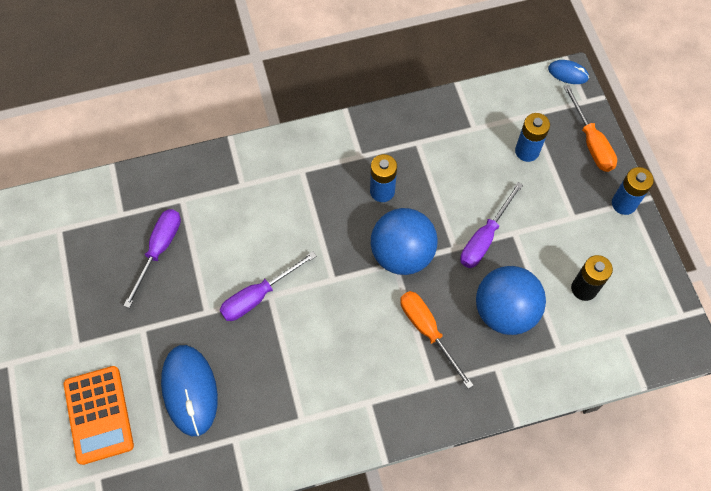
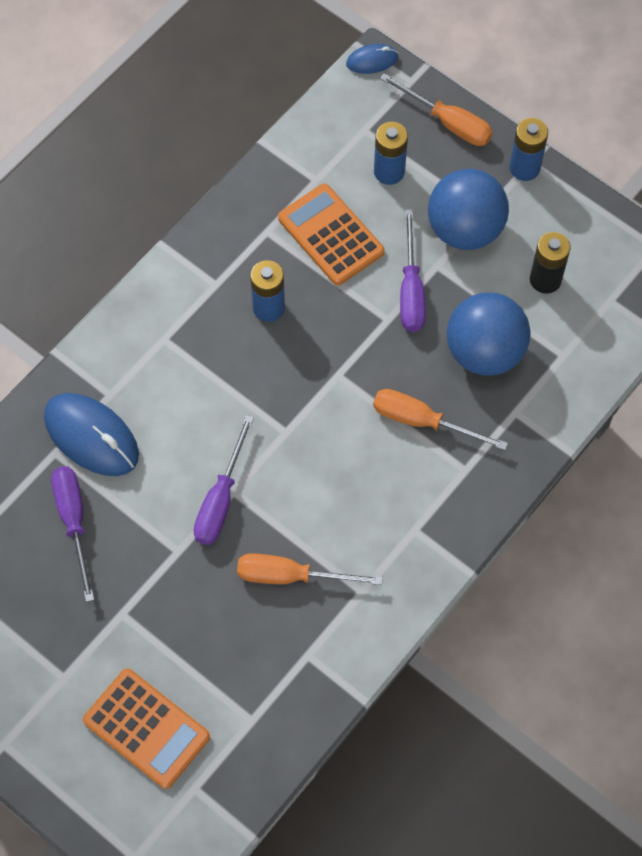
camera: 35 degrees left, 0 degrees up
blue mouse [161,345,218,436] -> blue mouse moved to [44,393,139,476]
blue ball [371,208,438,275] -> blue ball moved to [428,169,509,250]
none -> orange screwdriver [237,553,383,585]
none -> orange calculator [278,184,385,285]

